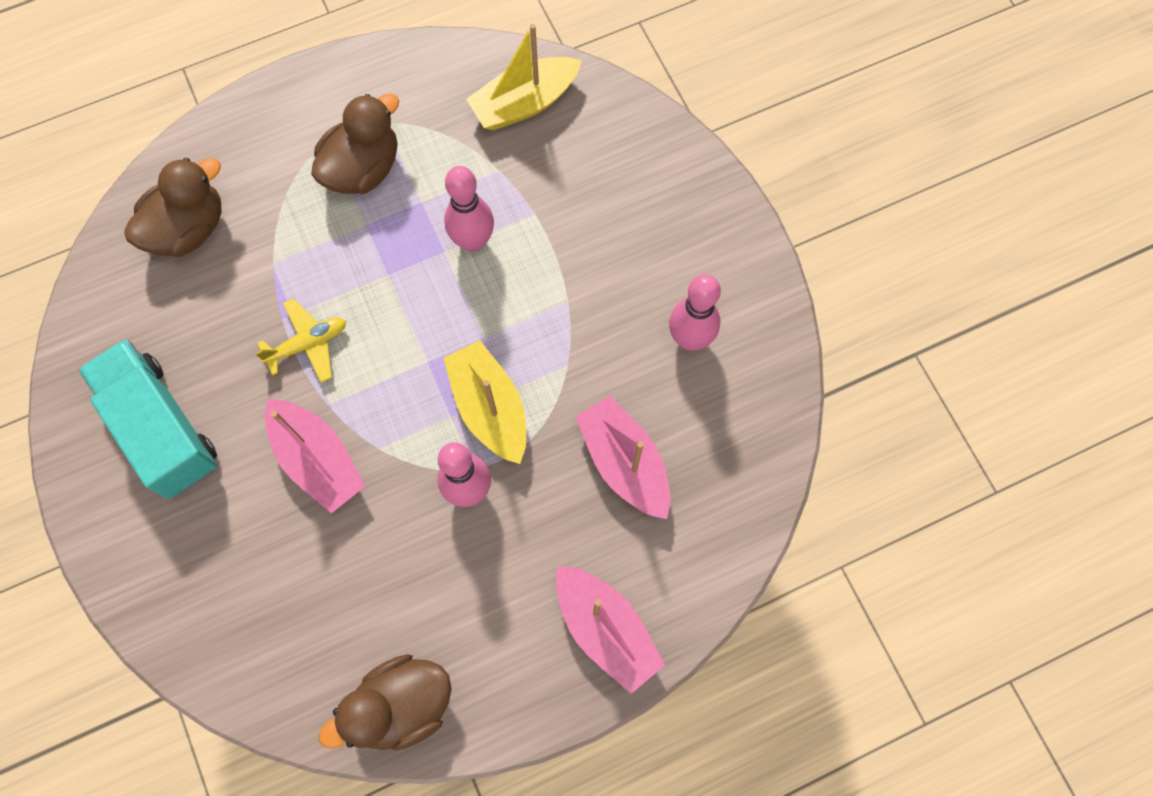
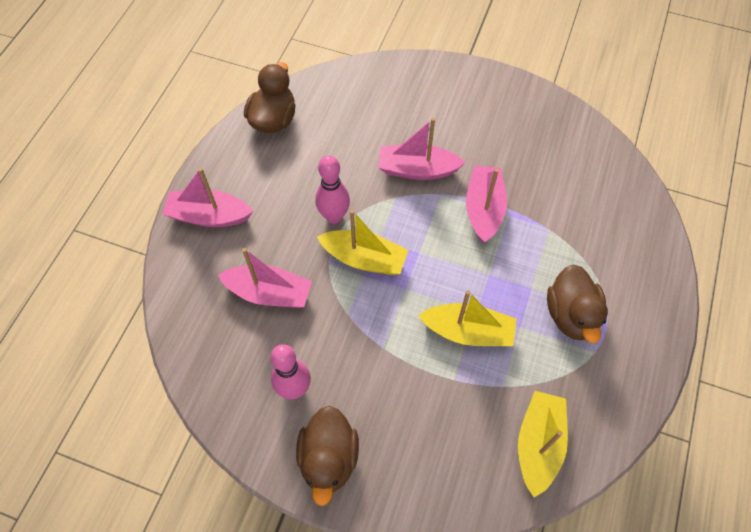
camera: 135 degrees right, 10 degrees down
turquoise truck [79,339,217,499] -> none
brown duck [124,158,222,257] -> brown duck moved to [296,406,359,506]
yellow plane [255,298,346,383] -> pink boat [466,166,507,243]
pink bowling pin [444,166,494,252] -> yellow boat [418,290,516,346]

